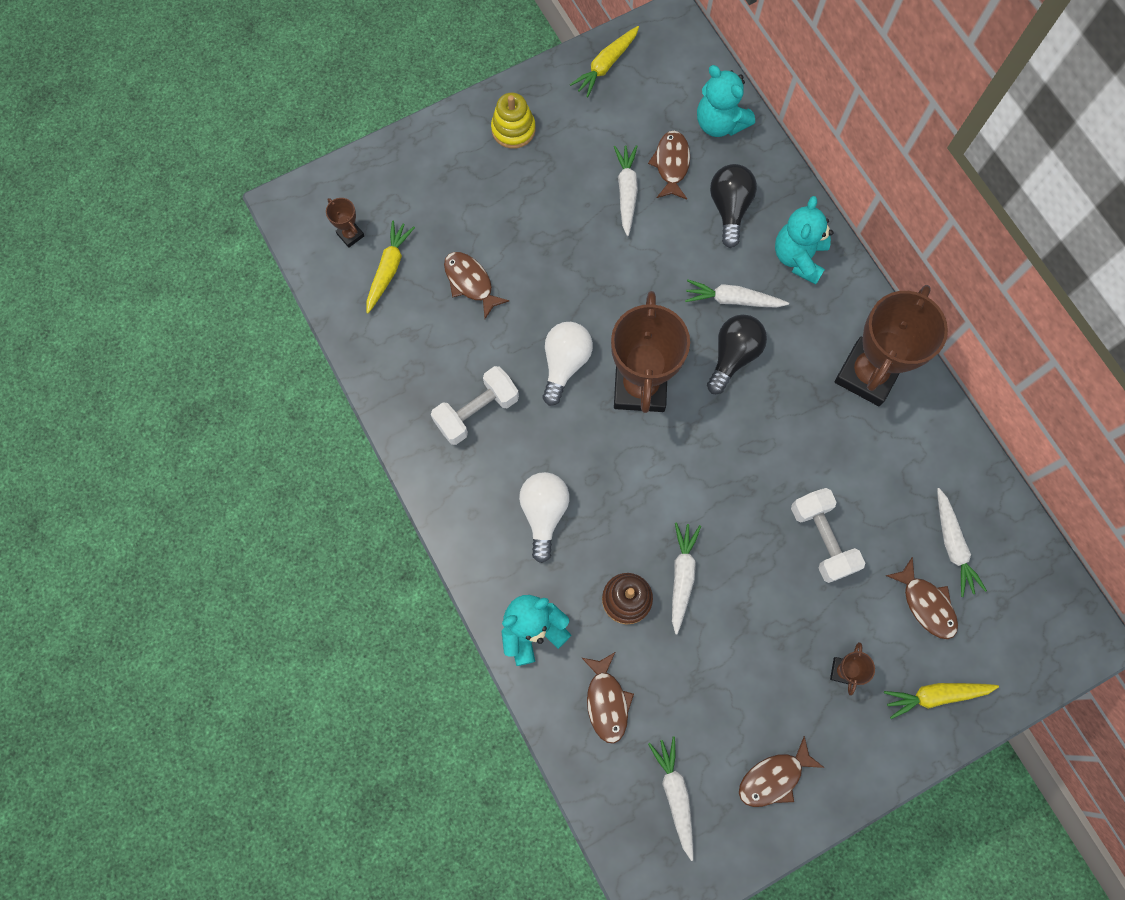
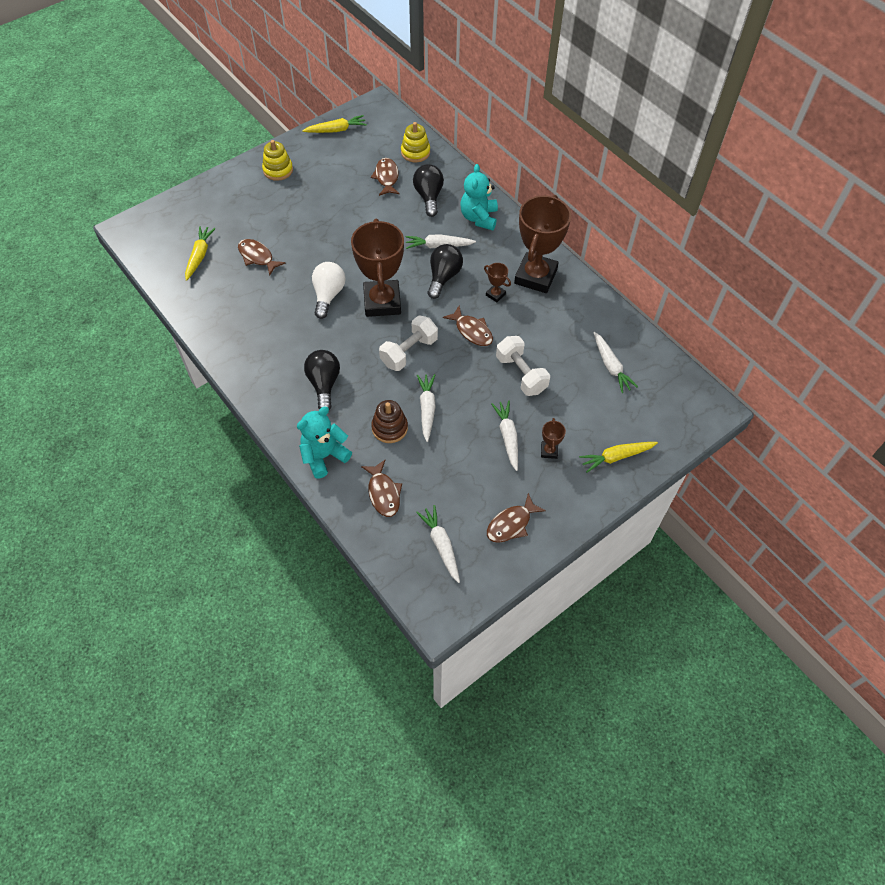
camera: 10 degrees left, 15 degrees down
brown trophy [326,198,364,248] -> brown trophy moved to [484,263,511,302]
white dumbbell [431,366,519,445] -> white dumbbell moved to [379,315,438,371]
white light bulb [519,472,569,563] -> black light bulb [304,350,340,410]
yellow carrot [570,26,639,97] -> yellow carrot turned 135 degrees counterclockwise [302,115,367,133]
white carrot [614,145,638,236] -> white carrot moved to [491,401,518,471]
turquoise teddy bear [697,65,755,137] -> yellow stacking toy [401,122,430,162]
brown fish [886,557,958,639] -> brown fish moved to [443,306,493,346]

